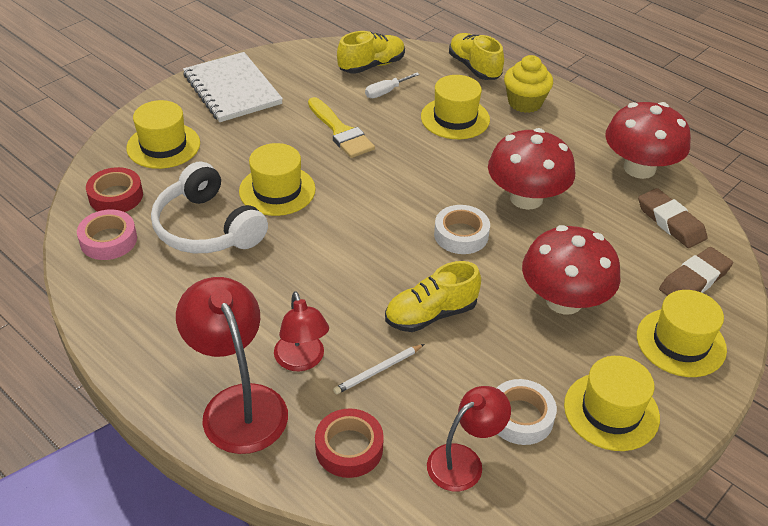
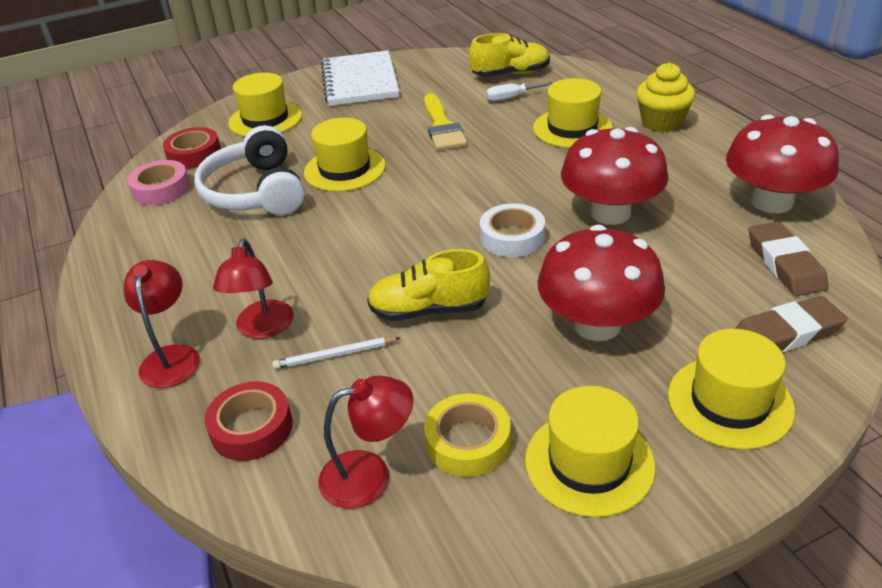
camera: 25 degrees right, 5 degrees down
red lamp [176,277,288,454] -> red lamp [124,260,200,388], size x0.63
yellow shoe [449,33,504,80] -> none
white tape [497,379,557,445] -> yellow tape [424,393,511,477]

